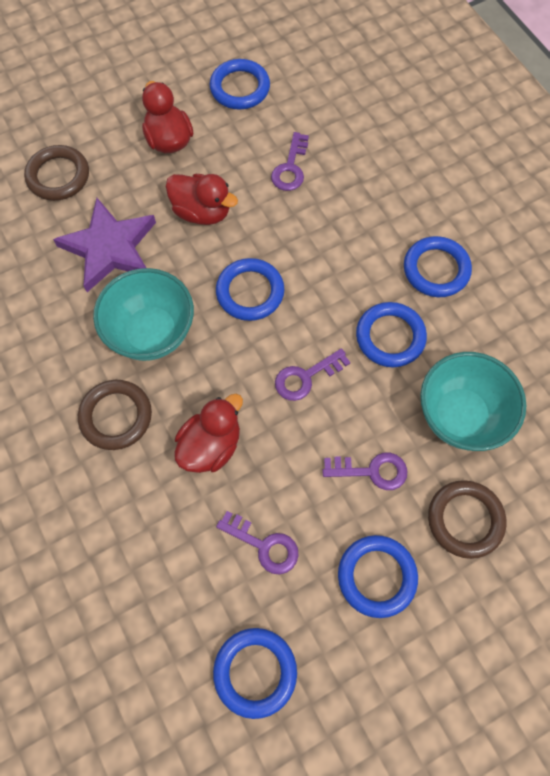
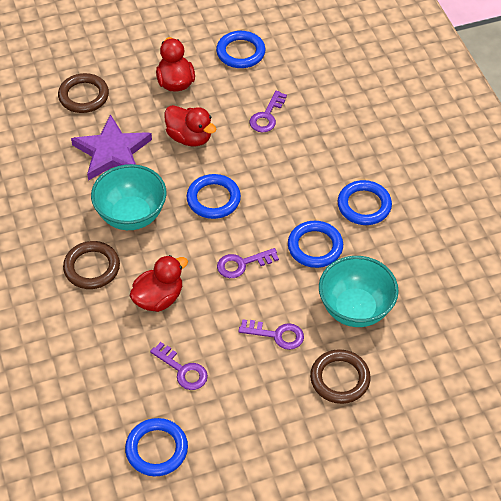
camera: 10 degrees right, 15 degrees down
blue ring [338,535,418,618] -> none

